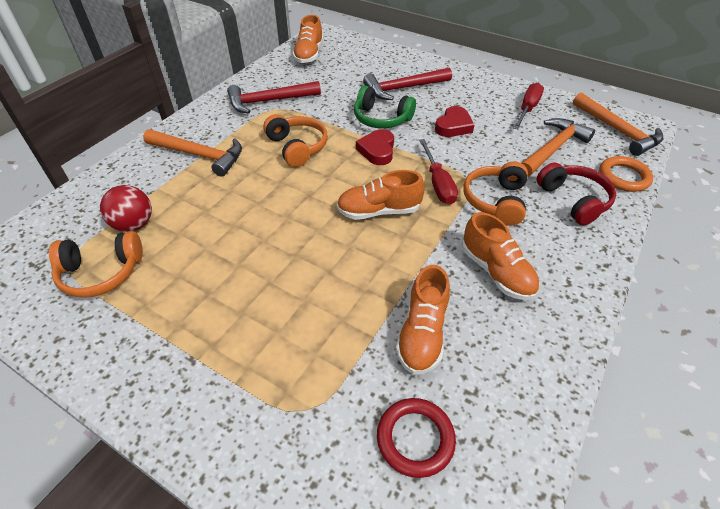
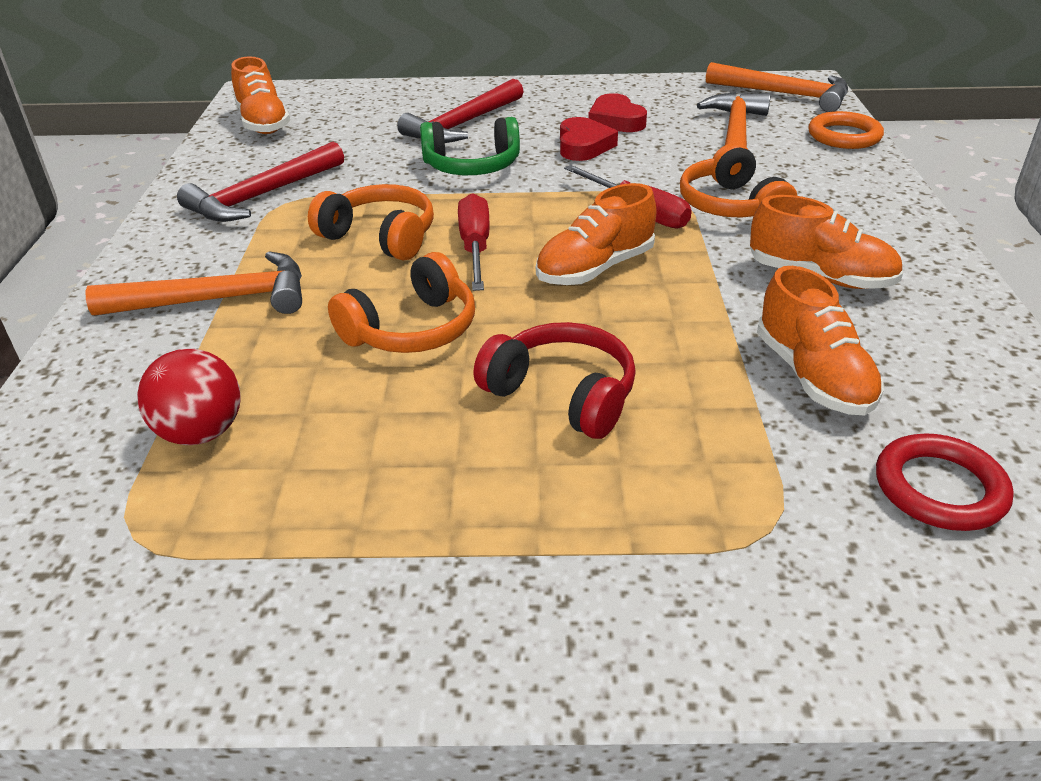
camera: 30 degrees left, 10 degrees down
orange headphones [49,231,143,298] -> orange headphones moved to [328,252,475,353]
red heart [356,129,394,165] -> red heart moved to [588,93,647,132]
red screwdriver [513,83,544,130] -> red screwdriver moved to [458,193,490,291]
red headphones [537,162,616,225] -> red headphones moved to [473,322,636,439]

